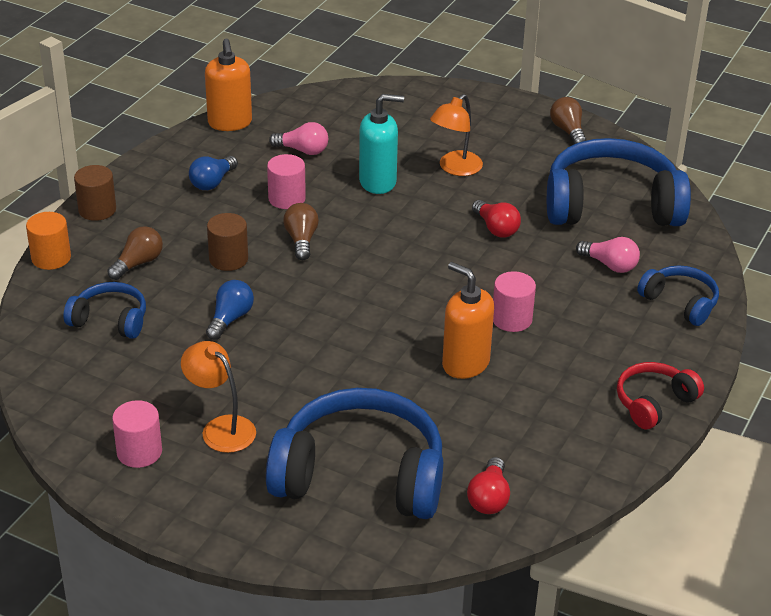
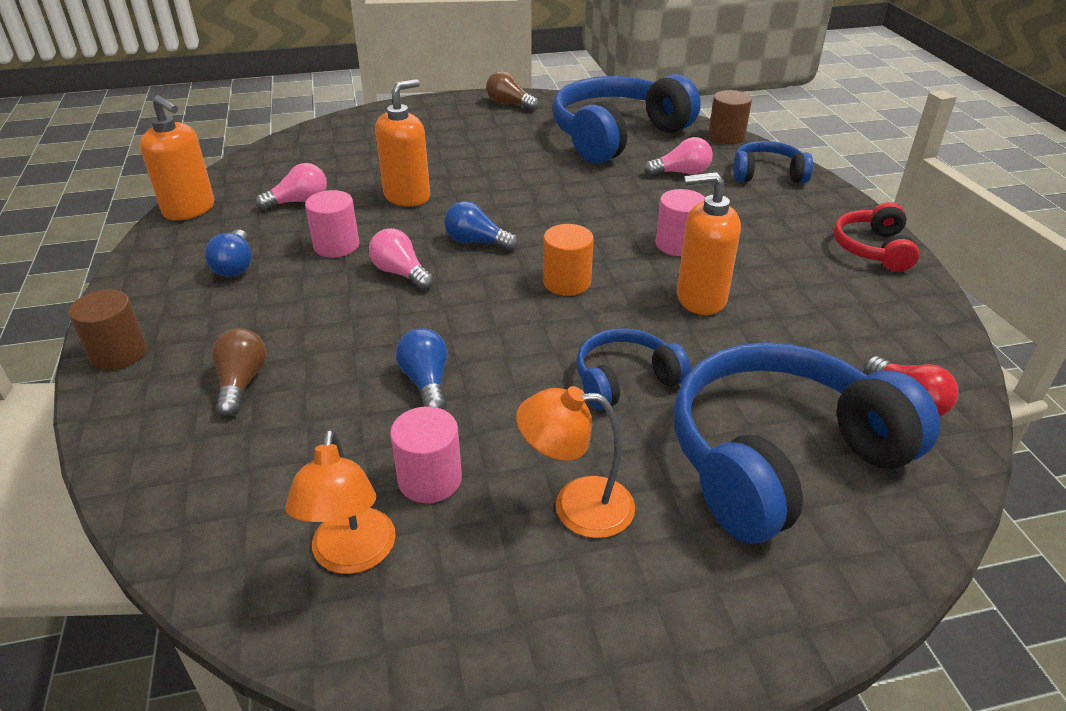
camera: 40 degrees left, 0 degrees up
orange cylinder [26,212,71,270] -> orange cylinder moved to [543,224,594,296]
blue headphones [63,282,146,339] -> blue headphones moved to [576,328,691,410]
pink cylinder [112,400,162,468] -> pink cylinder moved to [390,407,462,503]
brown cylinder [207,213,248,271] -> brown cylinder moved to [708,90,752,144]
brown light bulb [283,203,319,260] -> pink light bulb [369,228,434,290]
turquoise soap dispenser [359,94,404,194] -> orange soap dispenser [375,79,430,207]
orange lamp [430,94,483,176] -> orange lamp moved to [285,429,396,574]
red light bulb [472,200,521,237] -> none
none -> blue light bulb [444,201,518,251]

